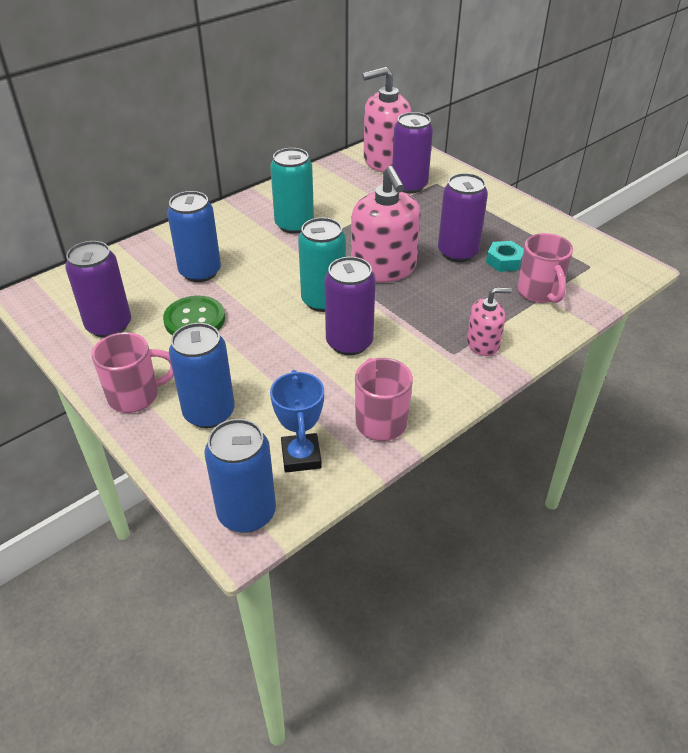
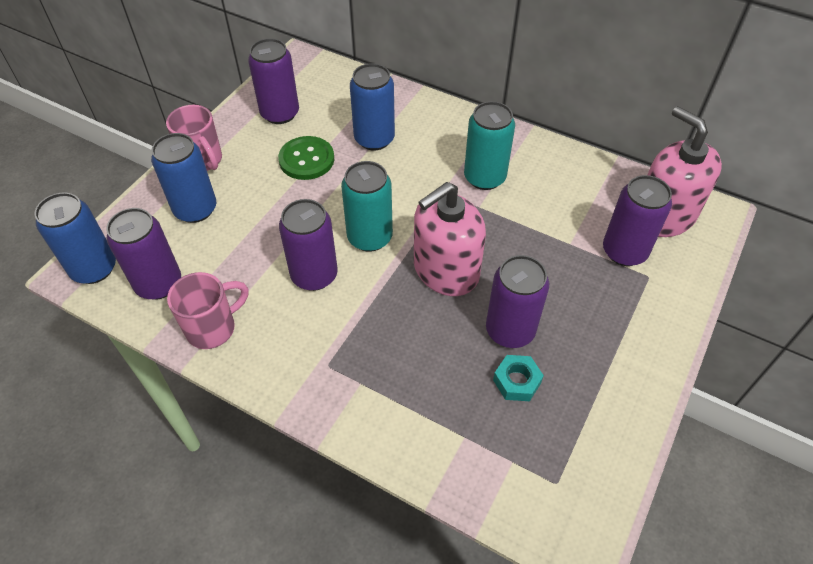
camera: 70 degrees right, 10 degrees up
blue trophy [270,370,324,472] -> purple can [106,208,181,300]
pink soap dispenser [467,288,512,356] -> none
pink mug [517,233,573,303] -> none

